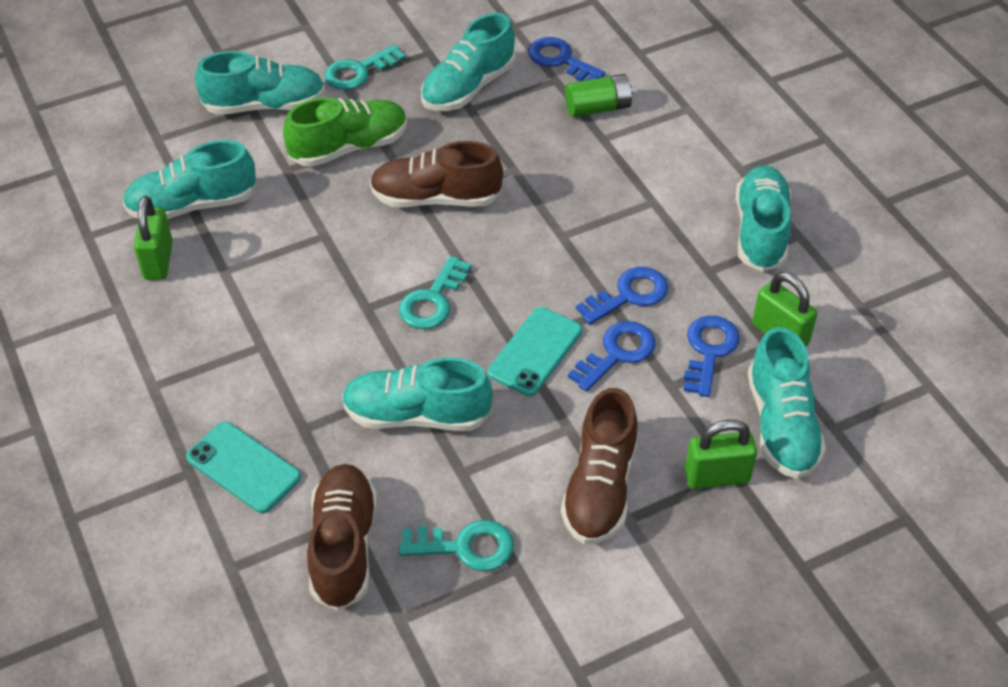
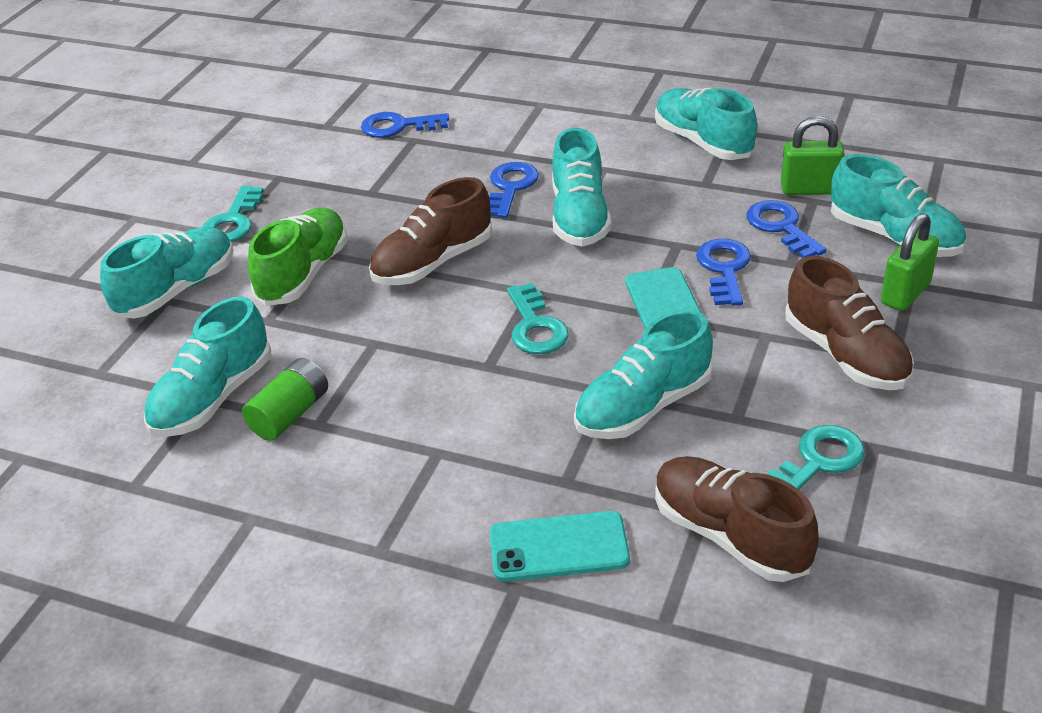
camera: 40 degrees left, 10 degrees down
green padlock [134,196,173,280] -> none
turquoise shoe [421,13,515,111] -> turquoise shoe moved to [552,128,611,246]
green battery [565,74,633,117] -> green battery moved to [242,358,328,441]
blue key [576,267,668,325] -> blue key moved to [489,162,539,218]

